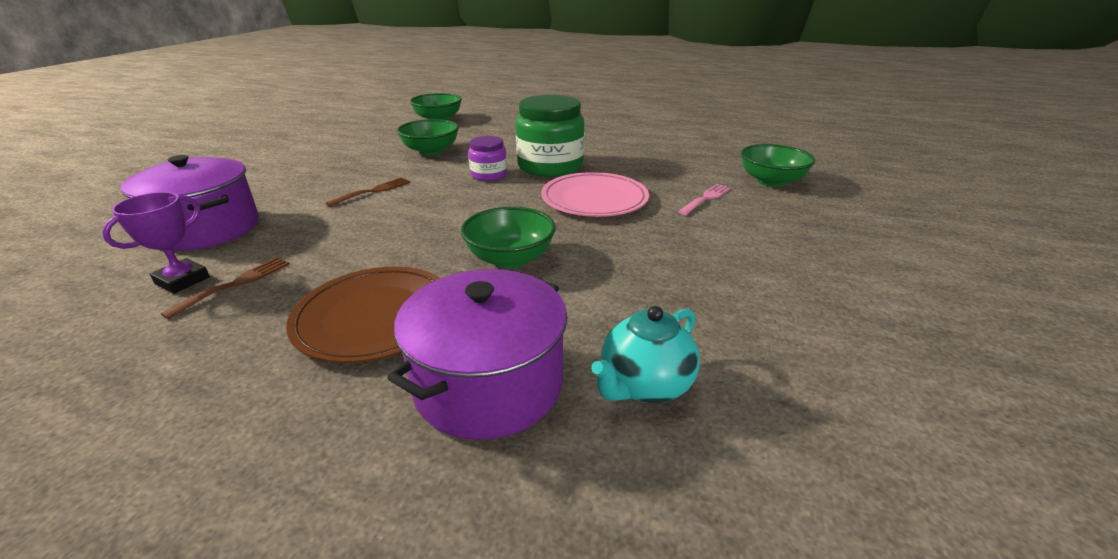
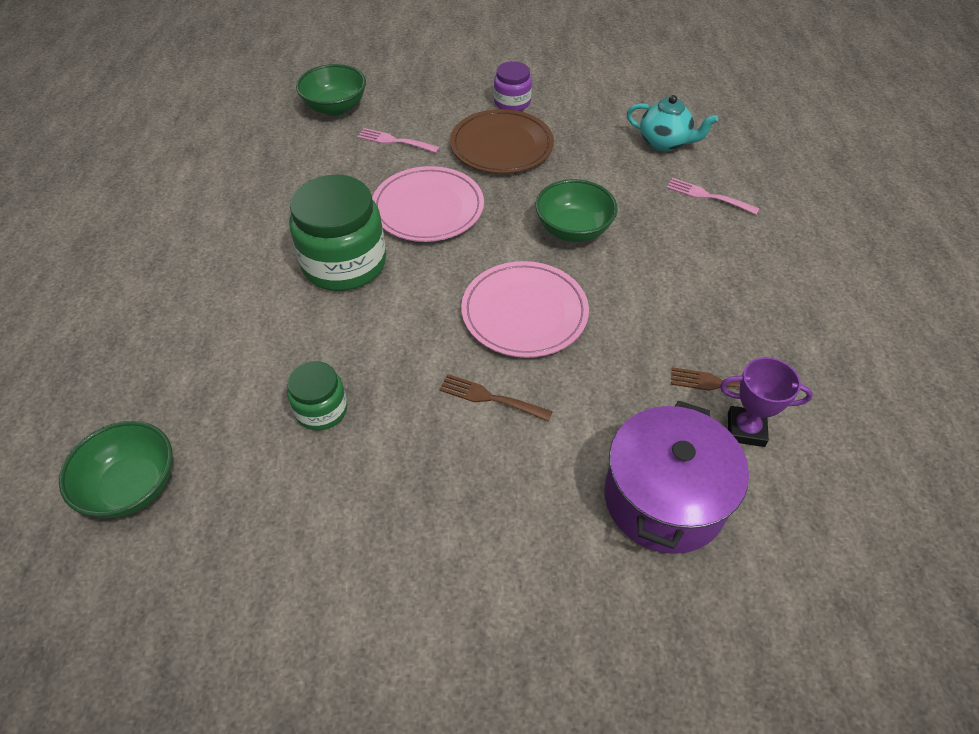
camera: 110 degrees left, 20 degrees up
brown plate [286,267,441,363] -> brown plate moved to [450,109,554,174]
purple pot [387,269,568,440] -> pink fork [666,178,759,215]
green bowl [397,119,459,156] -> green jar [287,361,348,430]
purple jar [468,136,507,181] -> purple jar moved to [494,61,532,111]
none -> pink plate [461,261,589,358]

